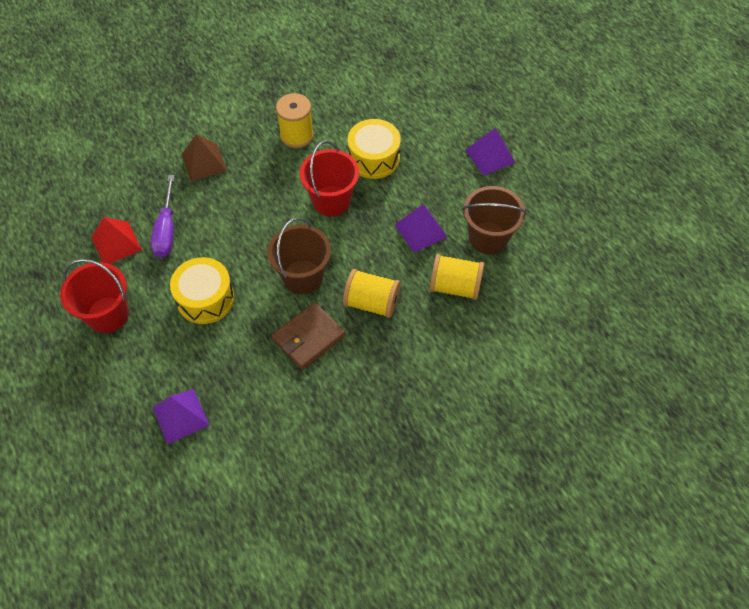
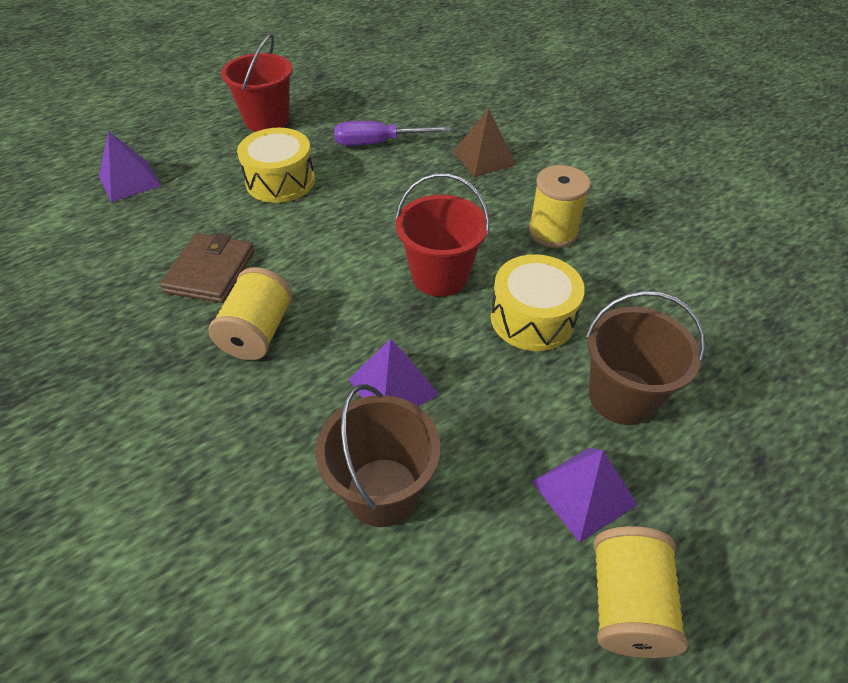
camera: 85 degrees right, 10 degrees down
red pyramid [91,217,142,264] -> none
brown bucket [267,218,331,294] -> brown bucket moved to [586,291,706,425]
brown wallet [272,302,345,370] -> brown wallet turned 60 degrees clockwise [160,233,254,303]
yellow spool [430,254,484,300] -> yellow spool moved to [593,526,688,658]

